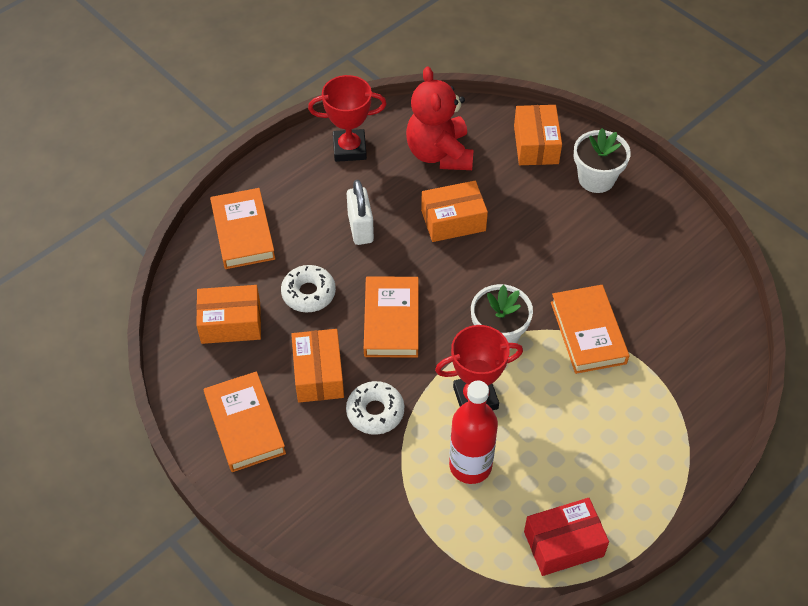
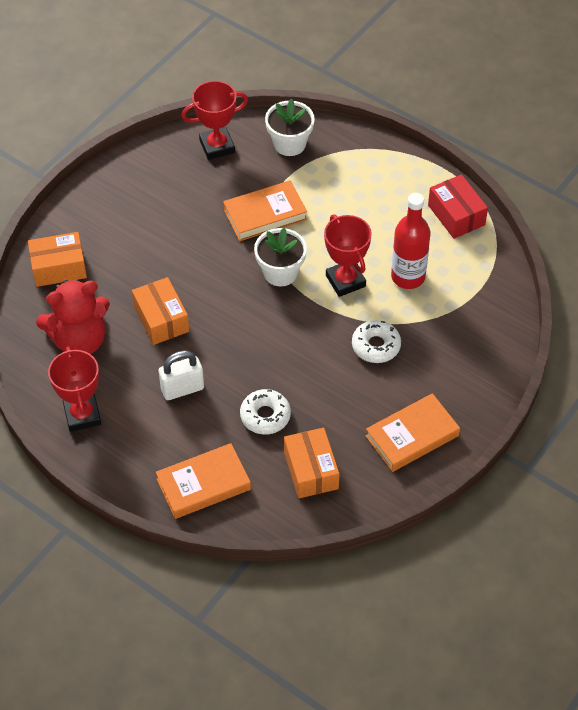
camera: 100 degrees left, 0 degrees up
orange box [291,329,344,403] -> none
orange book [364,276,419,358] -> none
white flower pot [574,128,631,193] -> white flower pot moved to [265,98,315,156]
none -> red trophy [182,81,248,160]

